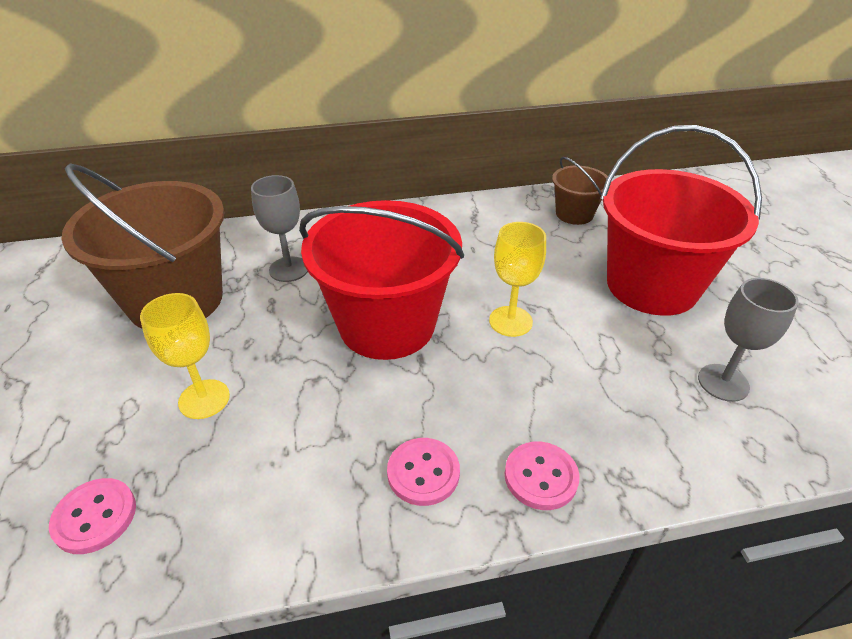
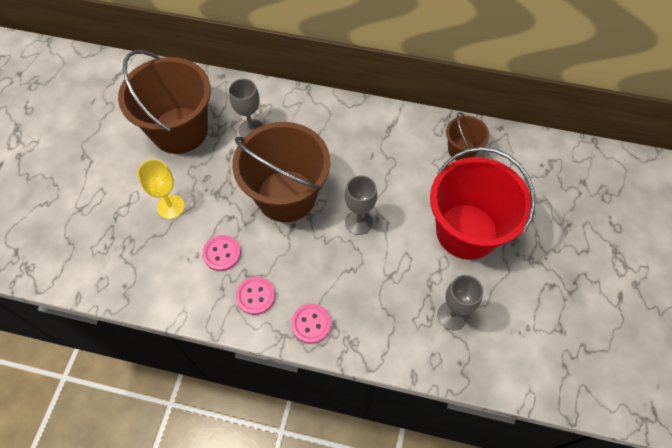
camera: 25 degrees right, 20 degrees up
pink button [49,478,136,554] -> pink button moved to [202,235,241,271]
red bucket [299,200,464,360] -> brown bucket [232,122,330,222]
yellow goblet [489,222,546,337] -> grey goblet [345,175,377,235]

